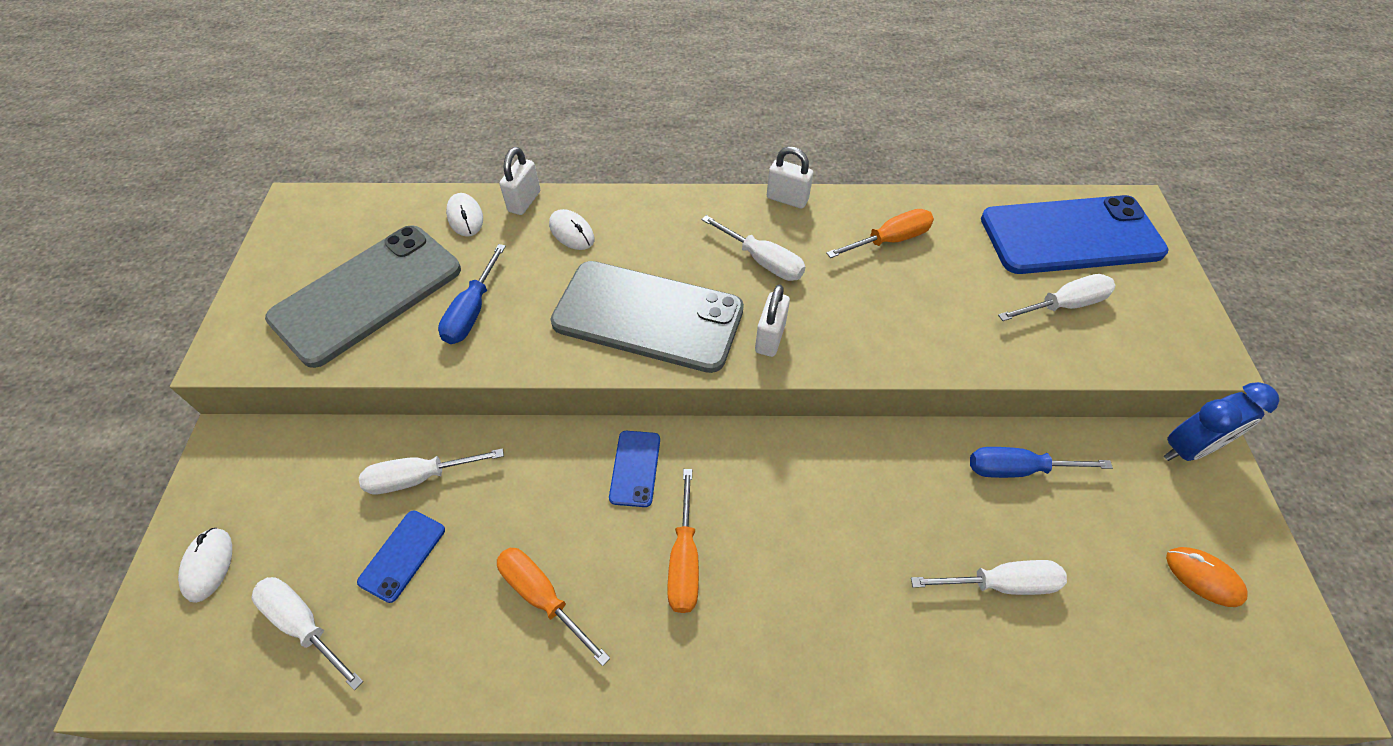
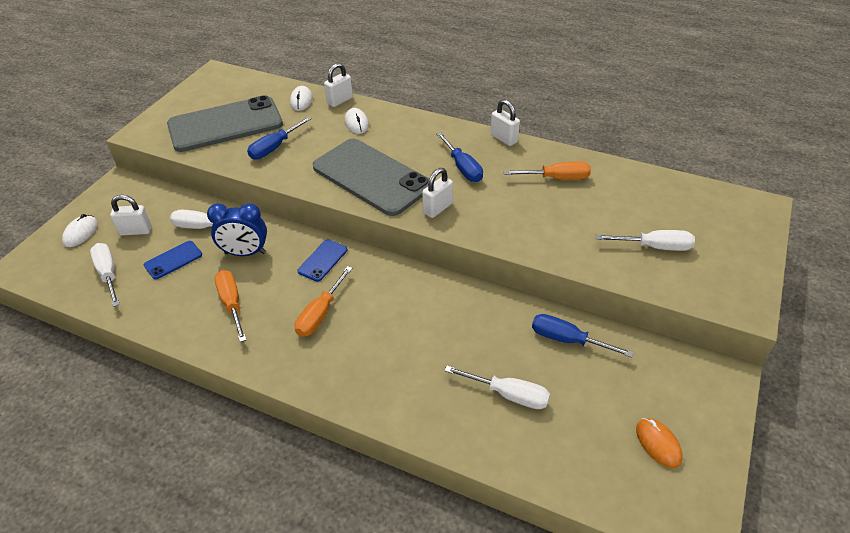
camera: 25 degrees right, 10 degrees down
white screwdriver [702,215,805,281] -> blue screwdriver [436,132,483,182]
blue phone [981,195,1168,274] -> none
blue clock [1164,382,1279,461] -> blue clock moved to [207,203,267,256]
none -> white padlock [110,195,152,236]

